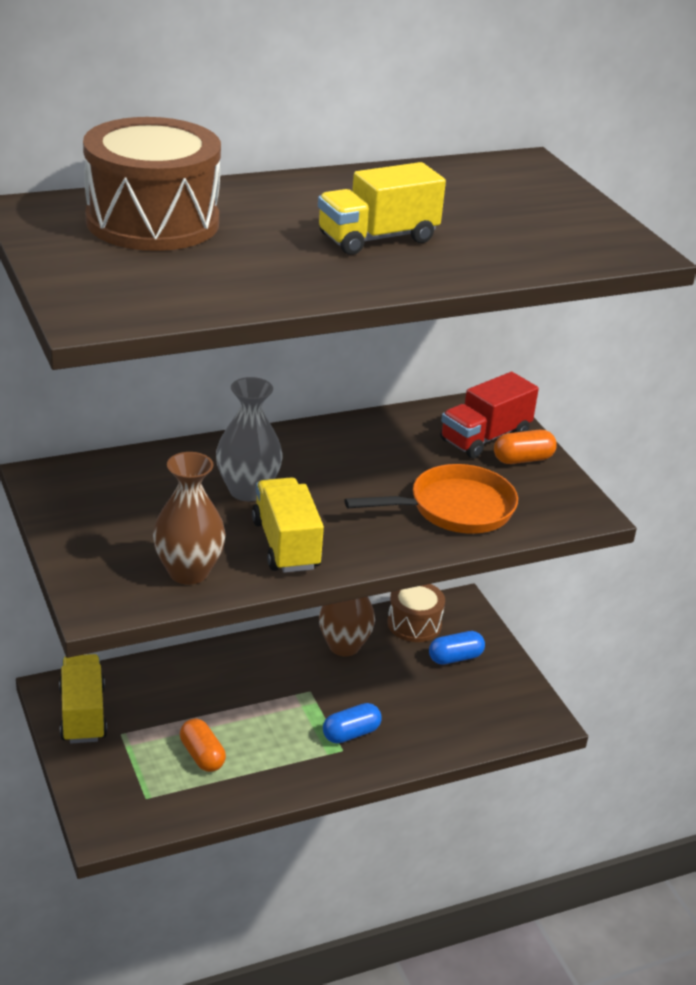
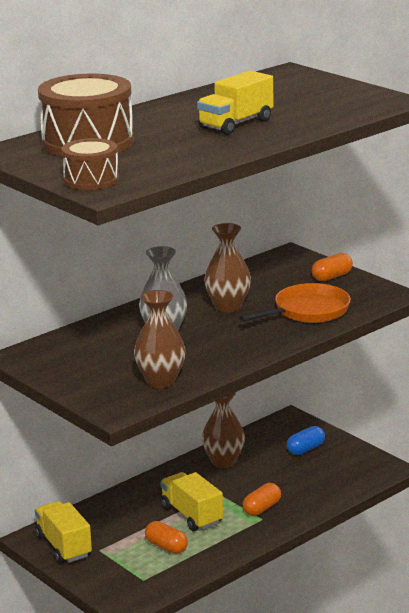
camera: 15 degrees left, 10 degrees down
yellow truck [252,477,324,573] -> yellow truck moved to [160,472,223,531]
blue capsule [323,703,382,743] -> orange capsule [243,483,281,516]
brown drum [388,584,445,642] -> brown drum moved to [62,138,119,190]
red truck [440,372,539,459] -> none
none -> brown vase [204,223,251,312]

